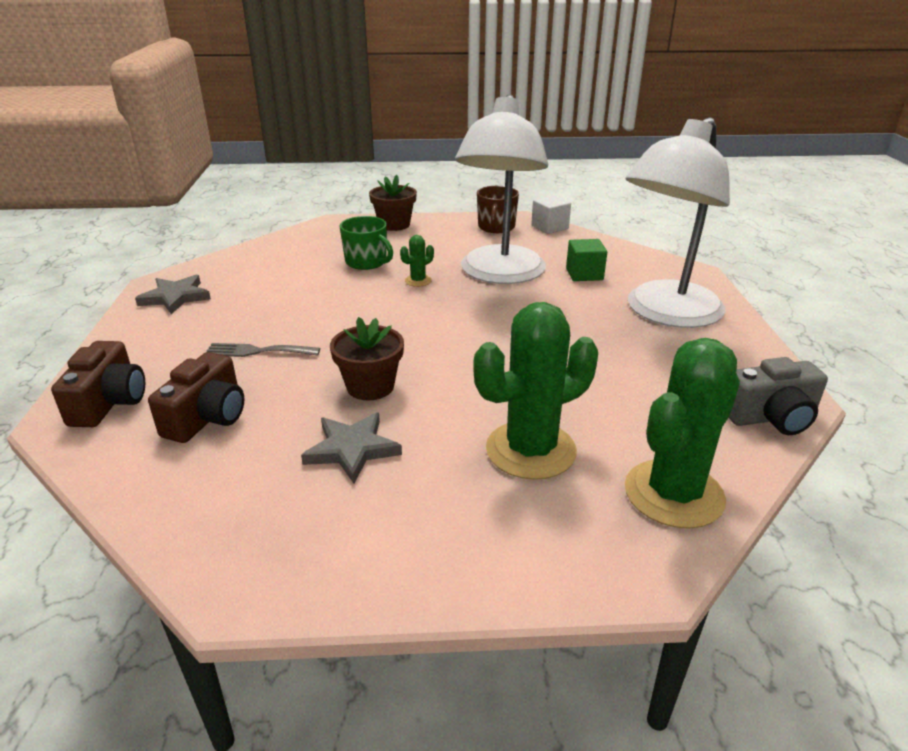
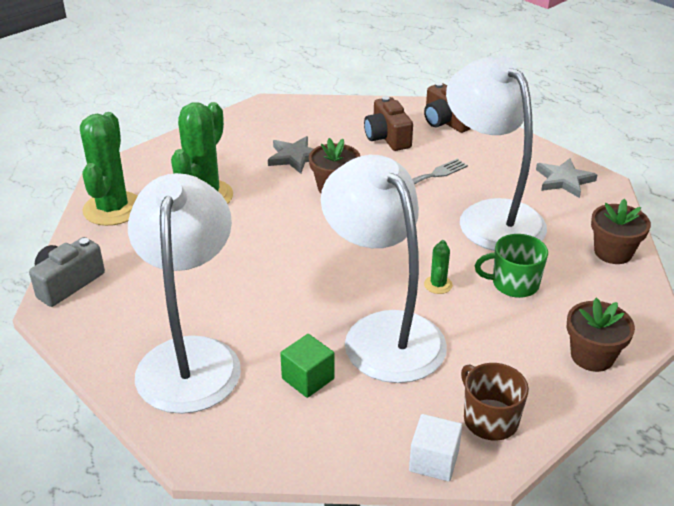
camera: 140 degrees right, 5 degrees up
none -> white lamp [446,56,547,251]
none -> brown flower pot [591,199,651,264]

